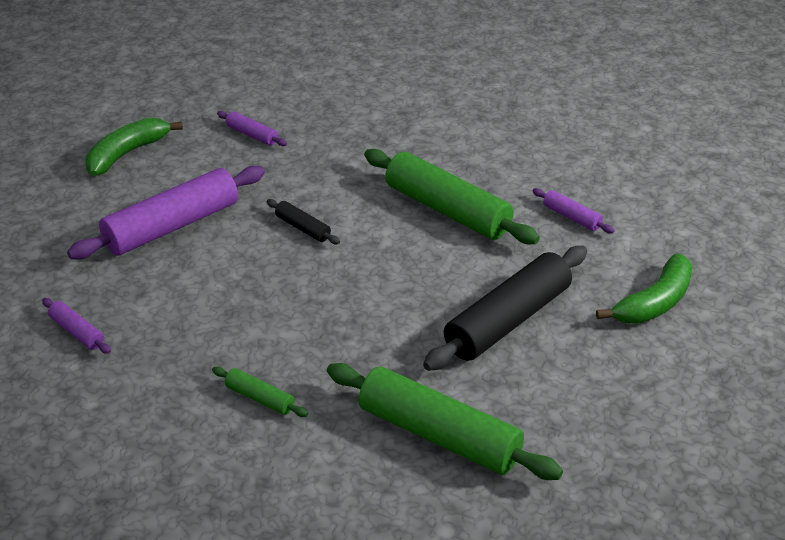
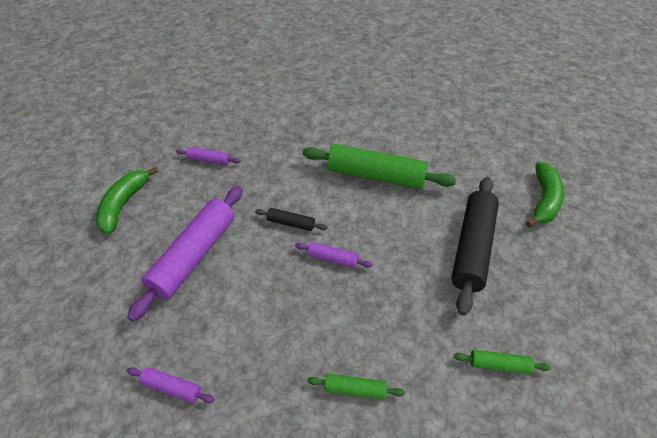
camera: 25 degrees left, 10 degrees up
green rolling pin [327,363,563,480] -> green rolling pin [454,350,551,374], size x0.45
purple rolling pin [532,188,615,233] -> purple rolling pin moved to [295,242,372,268]

